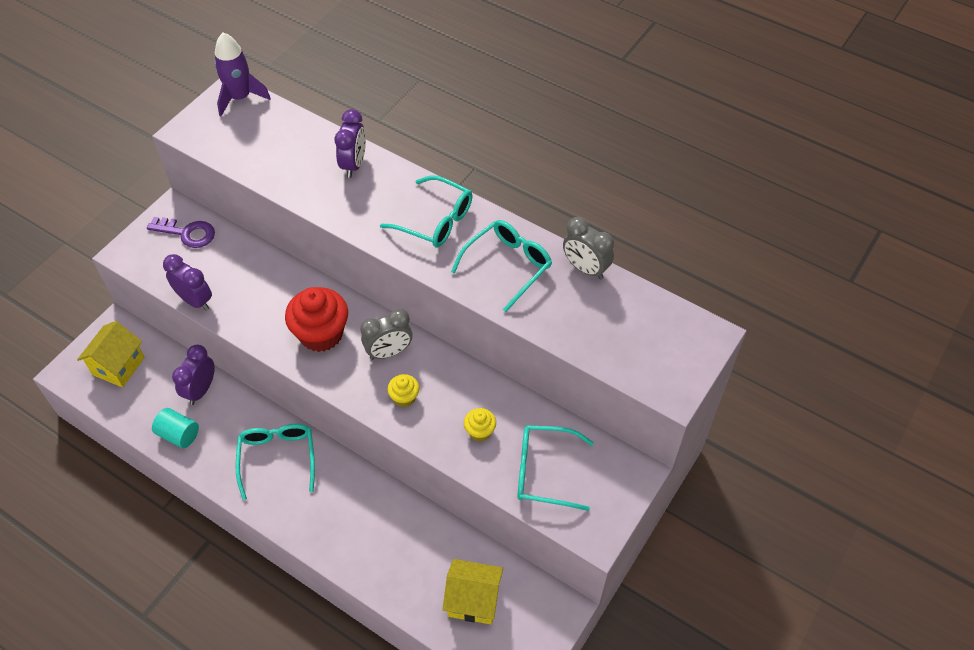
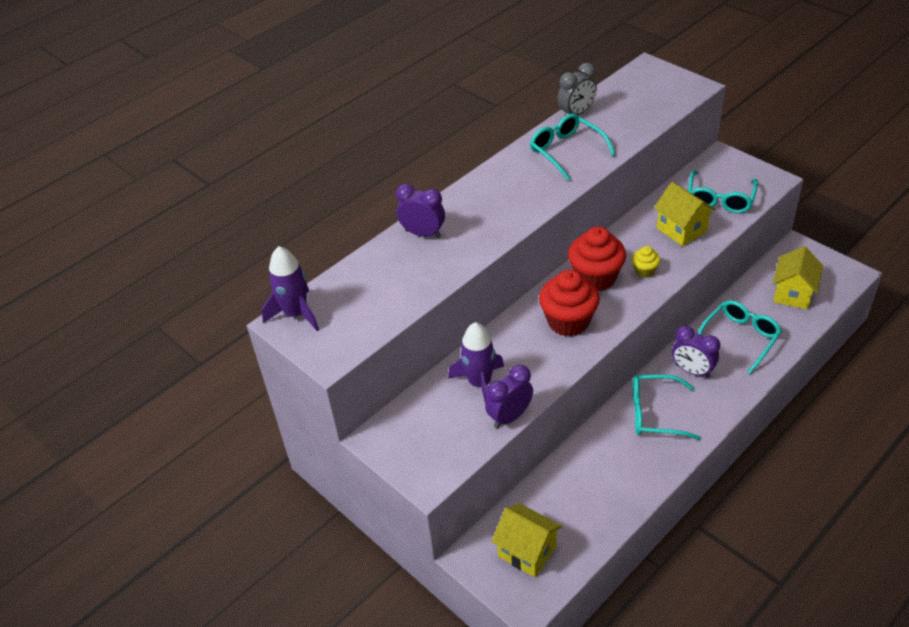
camera: 75 degrees left, 10 degrees down
purple key [147,217,215,248] -> none
turquoise cylinder [152,408,199,448] -> none
purple clock [172,345,215,405] -> purple clock moved to [672,326,720,378]
grey clock [360,308,412,360] -> red cupcake [568,226,626,291]
turquoise glasses [380,175,472,248] -> turquoise glasses moved to [698,300,782,374]
yellow cupcake [464,408,496,441] -> yellow house [654,182,716,246]
none -> purple rocket [448,322,504,404]

